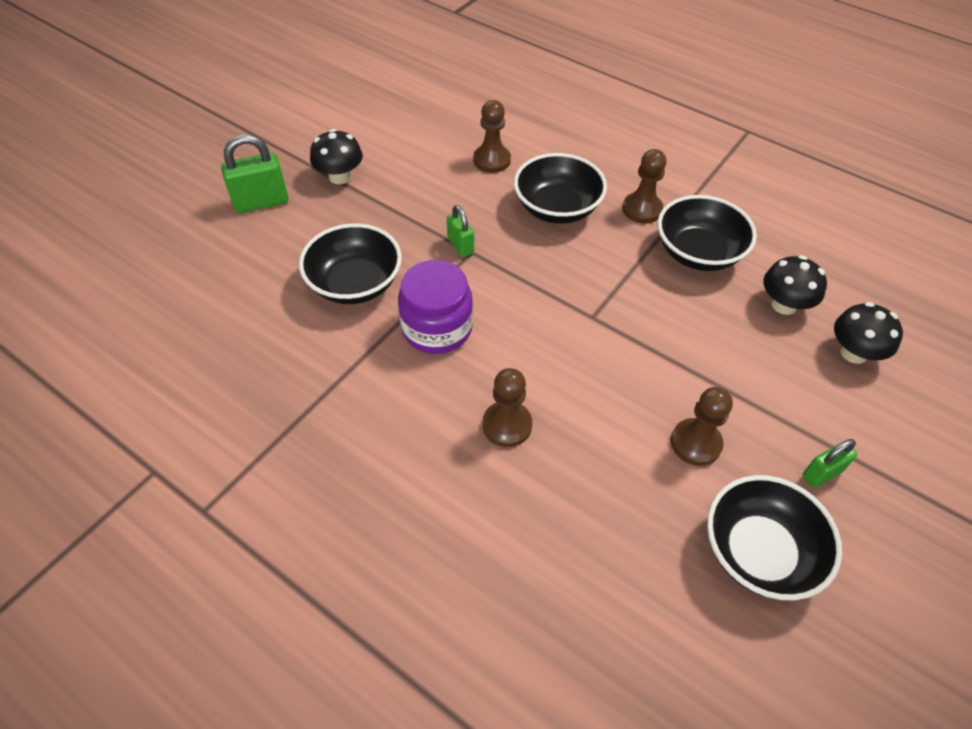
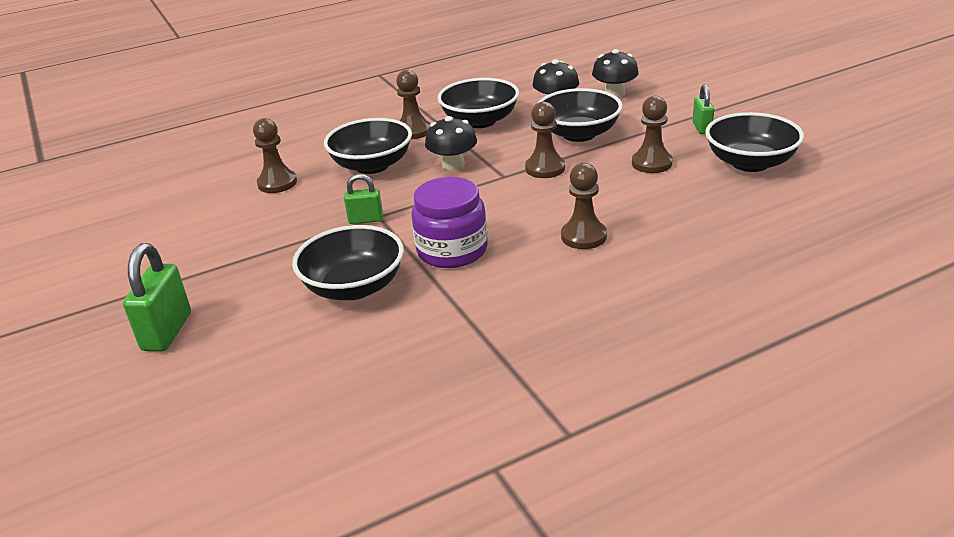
camera: 60 degrees left, 20 degrees down
black mushroom [310,129,363,184] -> black mushroom moved to [425,116,477,170]
none -> brown pawn [525,101,565,178]
none -> black bowl [538,88,623,142]

